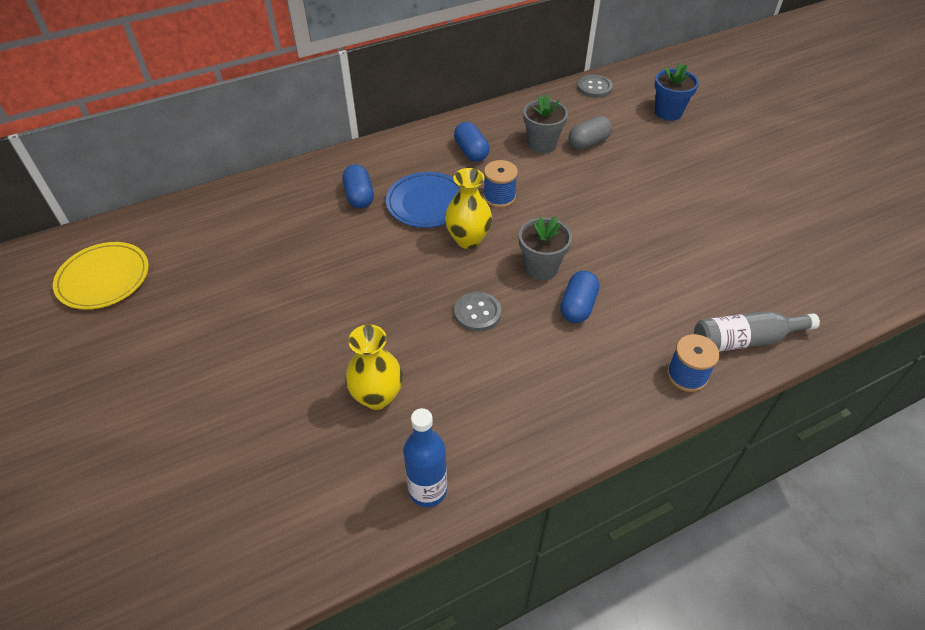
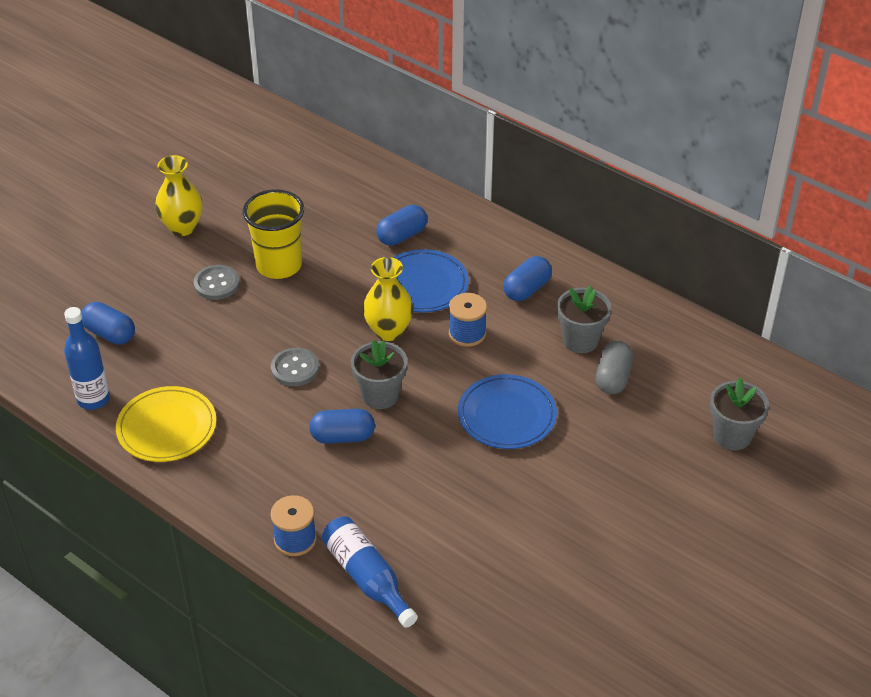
camera: 65 degrees right, 5 degrees down
yellow plate [53,242,149,310] -> yellow plate moved to [116,386,216,462]
yellow vase [345,325,403,410] -> yellow vase moved to [155,155,203,236]
grey capsule [569,116,612,150] -> grey capsule turned 75 degrees clockwise [596,341,633,394]
grey button [577,75,613,98] -> grey button moved to [194,265,240,300]
blue flower pot [655,63,699,121] -> grey flower pot [710,378,769,450]
grey bottle [694,311,820,352] -> blue bottle [322,517,418,628]
none -> blue capsule [81,302,135,345]
none -> yellow cup [243,189,304,279]
none -> blue plate [458,374,557,449]

